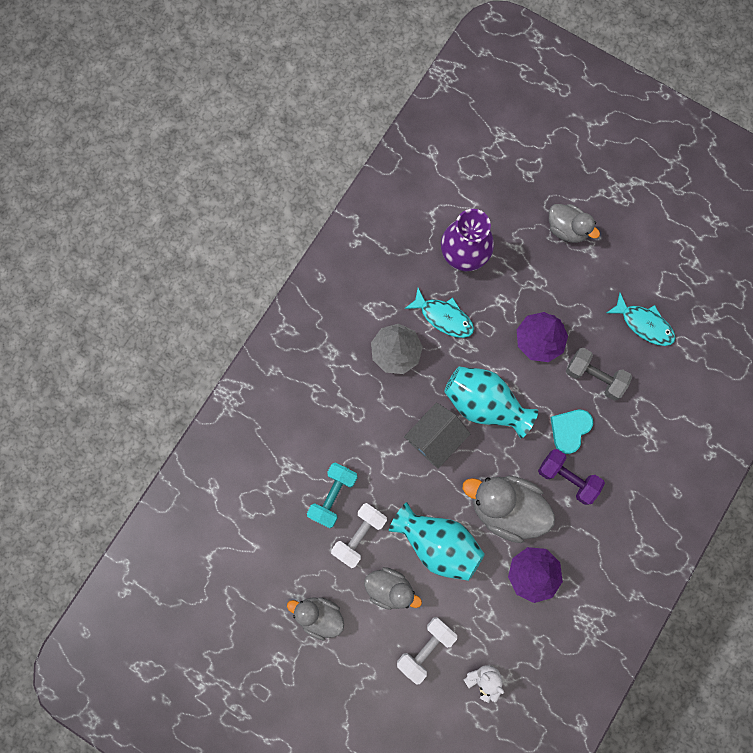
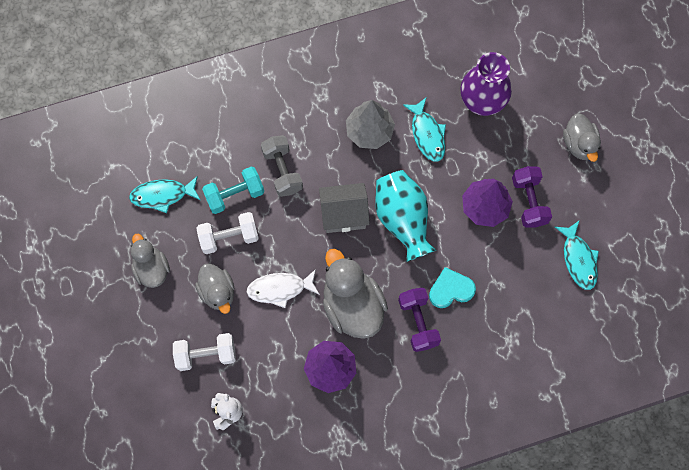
camera: 40 degrees right, 5 degrees down
turquoise vase [389,502,485,581] -> white fish [247,269,320,308]
grey dumbbell [566,348,632,400] -> grey dumbbell moved to [261,135,303,197]
none -> turquoise fish [129,176,200,213]
none -> purple dumbbell [512,166,552,228]

